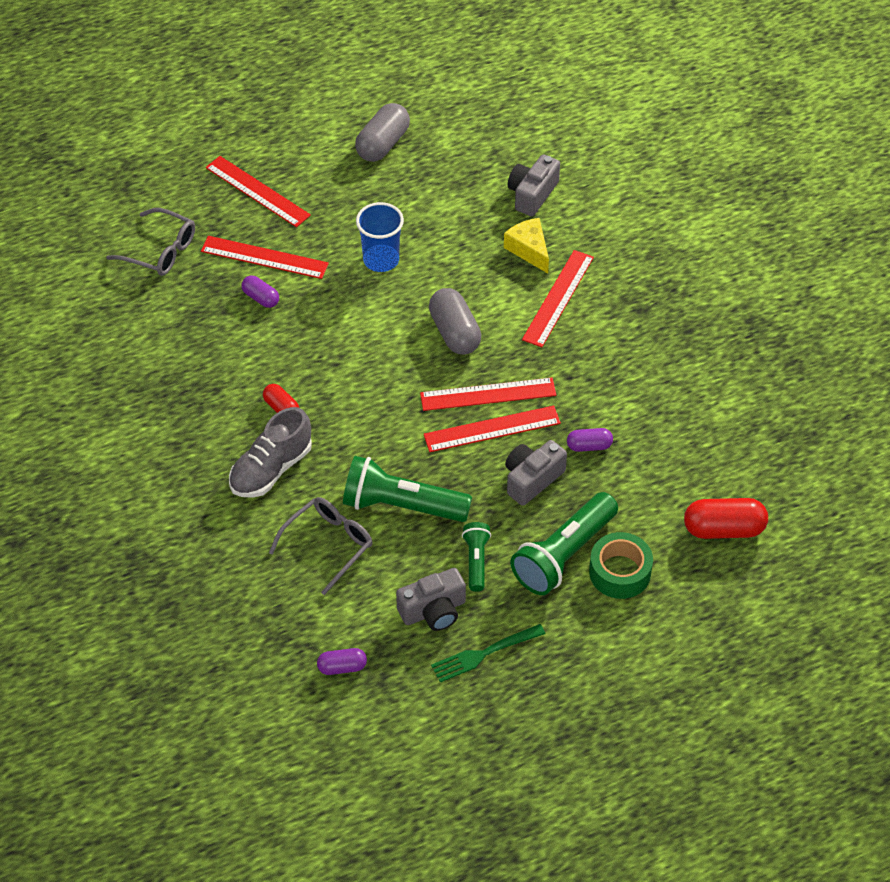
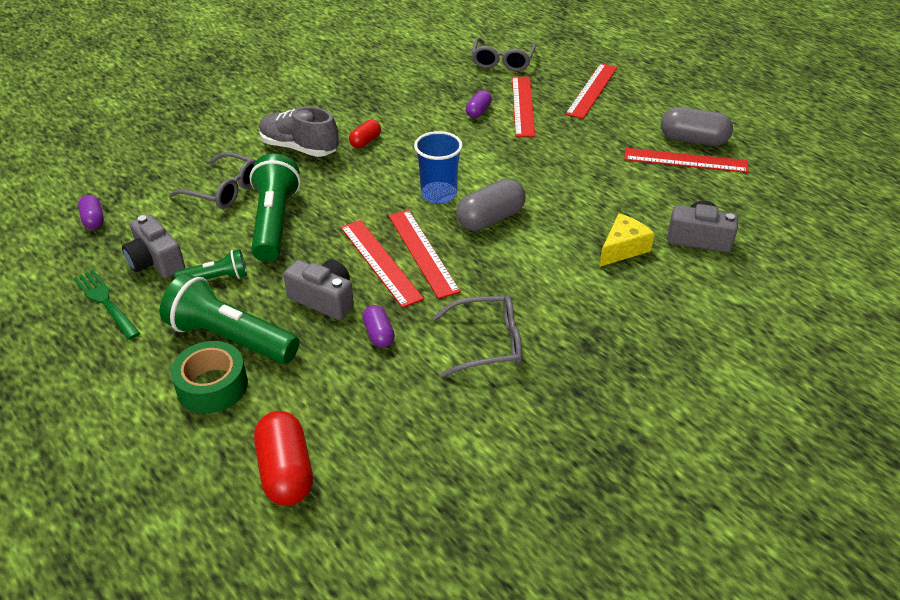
camera: 75 degrees right, 10 degrees down
blue cup [356,202,404,272] -> blue cup moved to [414,131,463,204]
red ruler [522,250,594,347] -> red ruler moved to [624,148,749,173]
none -> grey glasses [433,295,522,377]

